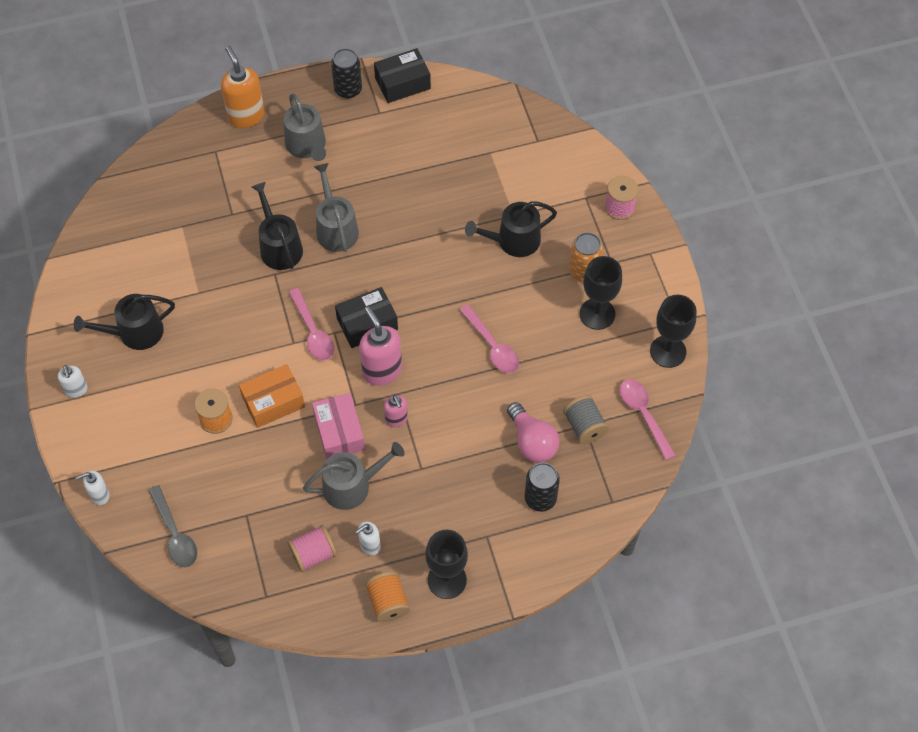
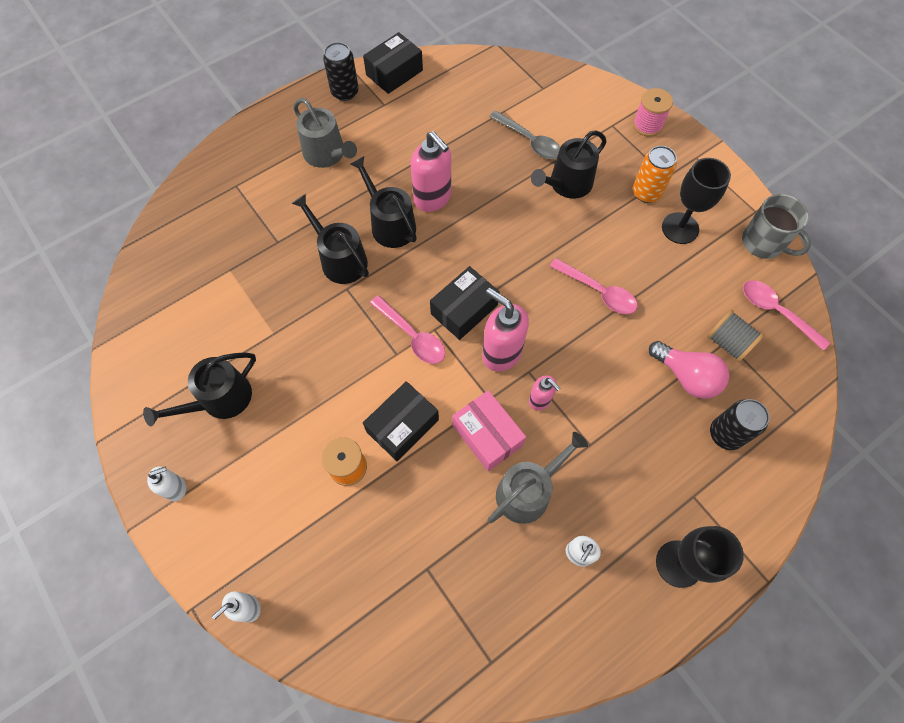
camera: 20 degrees left, 5 degrees up
white soap dispenser [58,365,88,398] -> white soap dispenser turned 75 degrees counterclockwise [147,467,186,502]
grey spoon [148,485,197,568] -> grey spoon moved to [489,110,560,159]
orange soap dispenser [221,46,265,128] -> none
orange box [239,364,305,428] -> black box [363,381,439,461]
pink spool [287,525,337,572] -> none
grey watering can [314,163,359,252] -> black watering can [350,156,417,248]
orange spool [365,572,410,622] -> none
black goblet [650,295,696,368] -> grey mug [742,194,811,259]
none -> pink soap dispenser [411,131,451,212]

